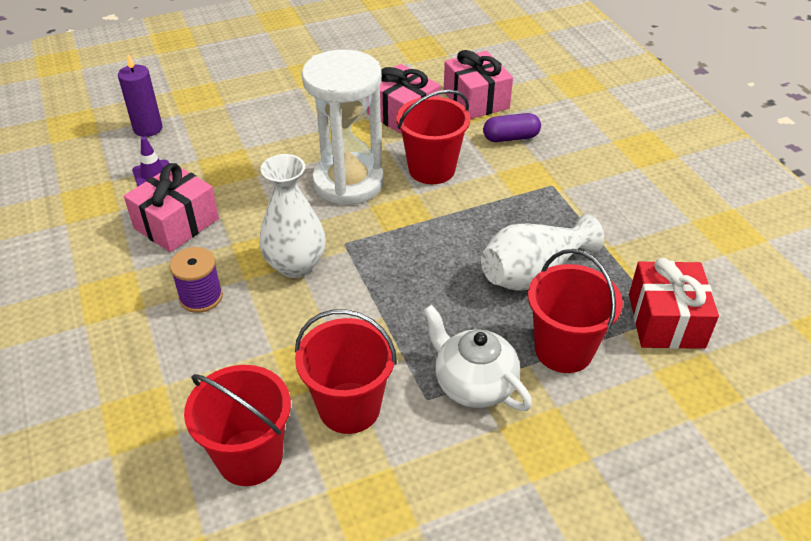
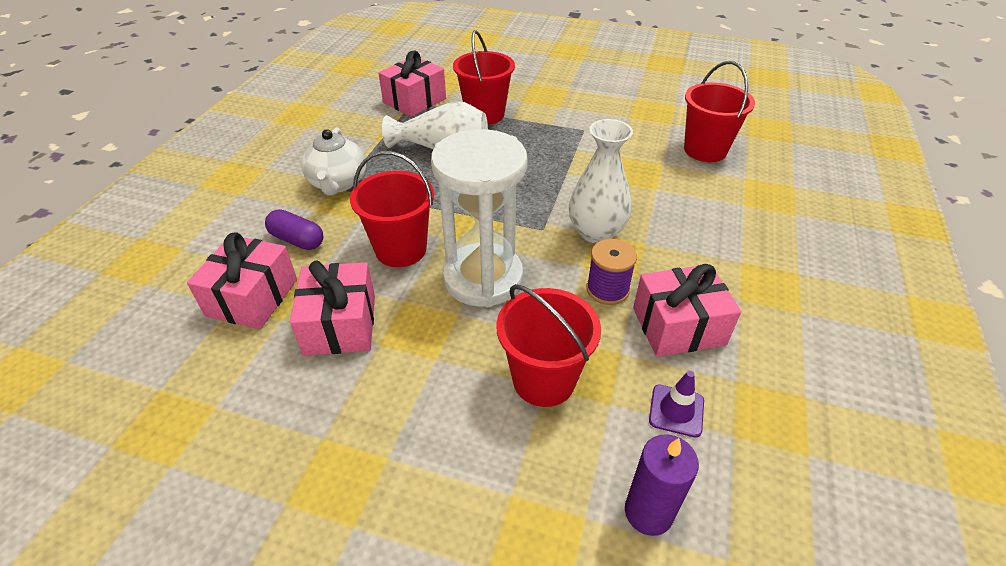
camera: 140 degrees left, 0 degrees up
purple spool [169,247,223,313] -> purple spool moved to [586,239,637,305]
red bucket [295,309,397,434] -> red bucket moved to [496,284,601,407]
white teapot [423,305,532,411] -> white teapot moved to [301,128,366,195]
red gift [629,258,719,349] -> pink gift [378,50,446,117]

